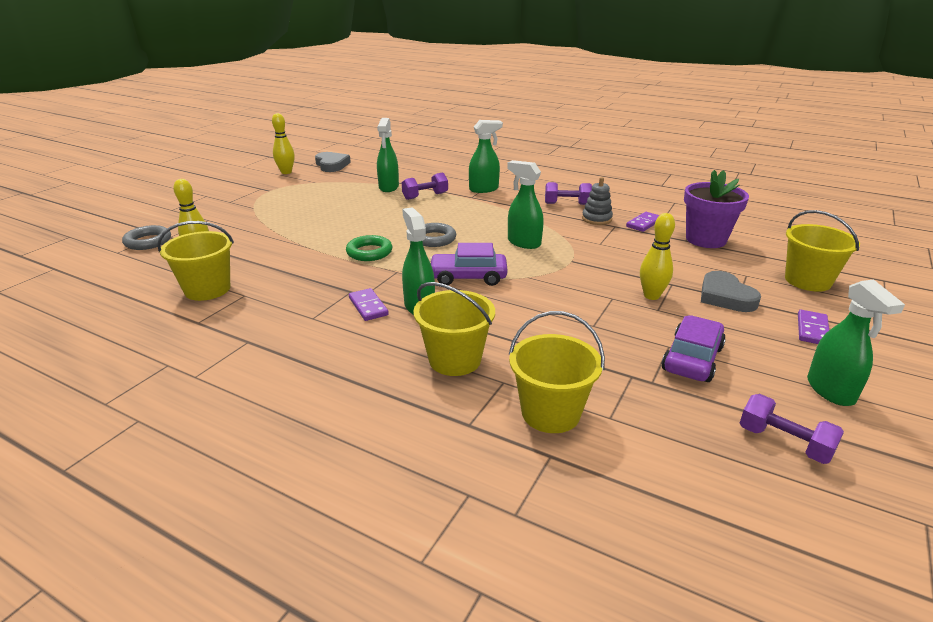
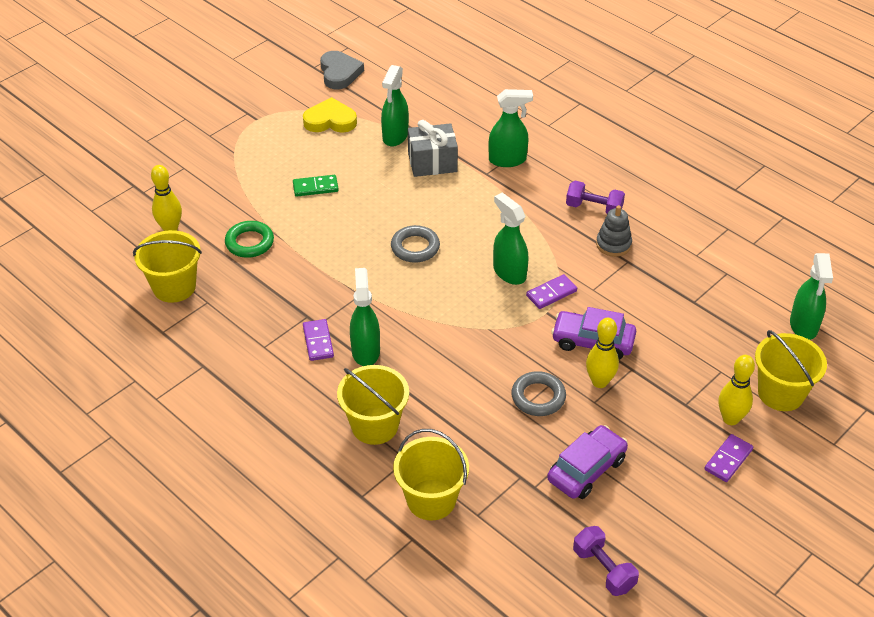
camera: 15 degrees right, 15 degrees up
grey ring [122,225,171,250] -> grey ring moved to [511,371,566,416]
yellow bowling pin [272,113,295,174] -> yellow bowling pin moved to [719,355,755,425]
green ring [346,235,392,261] -> green ring moved to [225,221,274,258]
purple dumbbell [402,172,448,200] -> grey gift [408,120,458,177]
purple car [430,243,507,286] -> purple car moved to [551,307,636,360]
purple domino [626,212,660,232] -> purple domino moved to [526,274,577,309]
purple flower pot [684,170,749,248] -> none
grey heart [701,271,761,312] -> none
green spray bottle [807,280,905,406] -> green spray bottle moved to [790,253,833,340]
none -> green domino [293,175,339,197]
none -> yellow heart [303,97,357,133]

